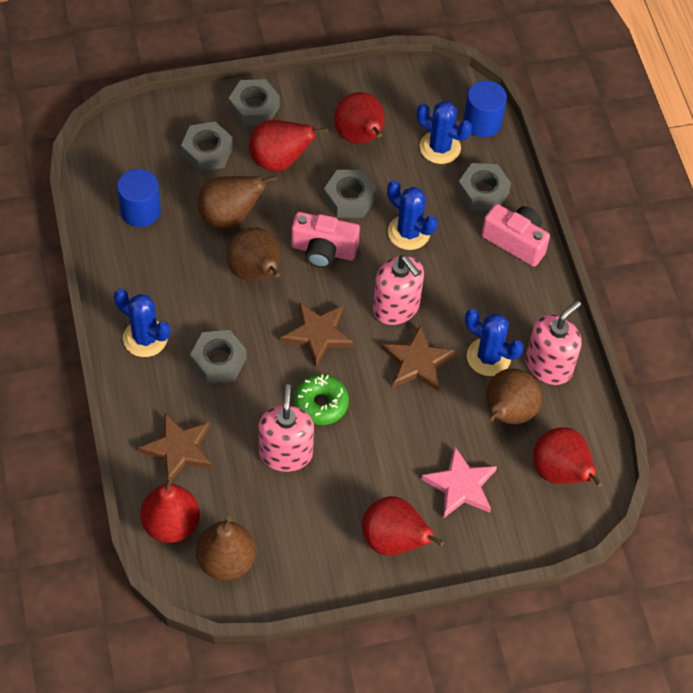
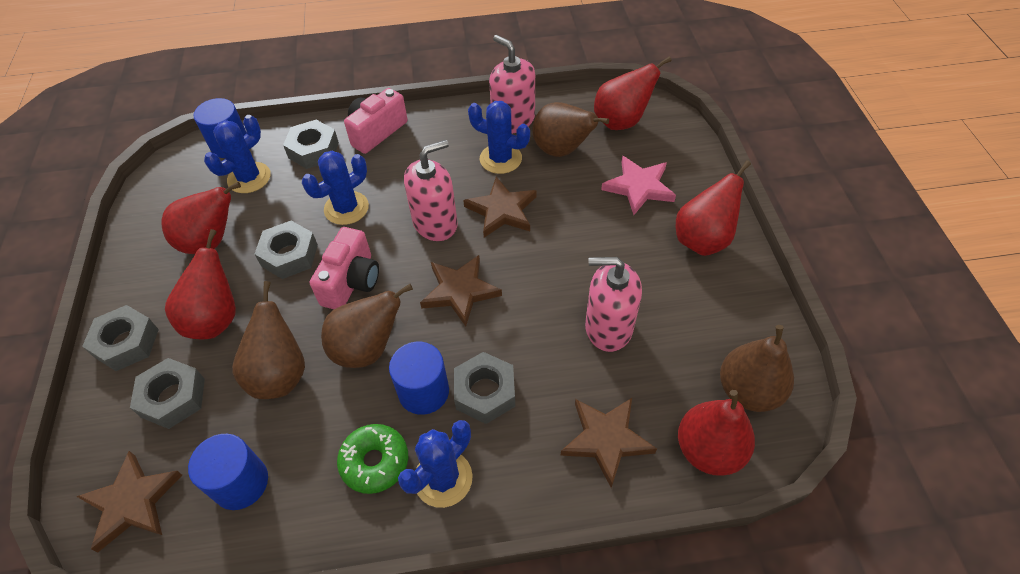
camera: 80 degrees left, 5 degrees down
green donut [294,374,349,425] -> green donut moved to [337,424,408,494]
blue cactus [465,309,524,376] -> blue cactus turned 75 degrees clockwise [468,101,530,174]
none -> brown star [76,451,182,552]
none -> blue cylinder [389,342,449,415]

